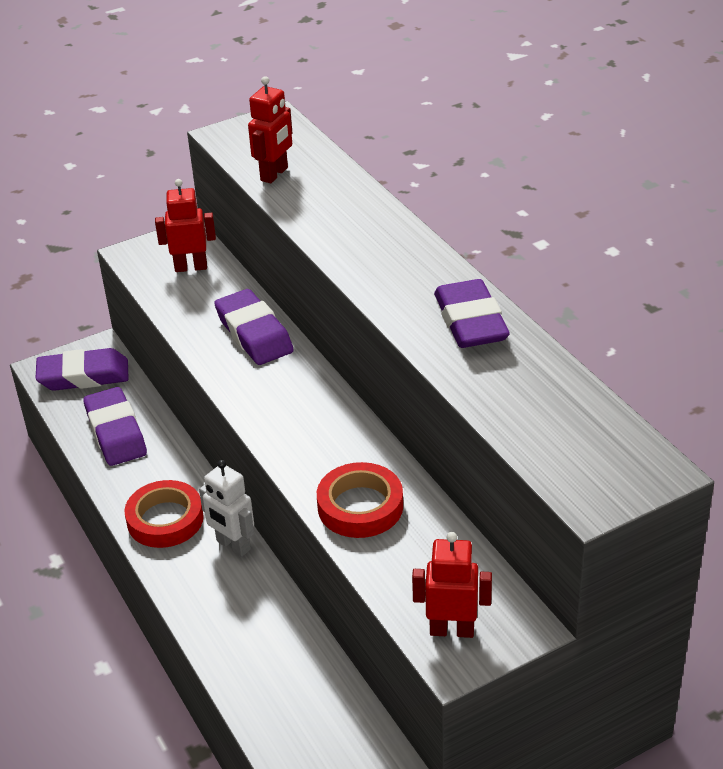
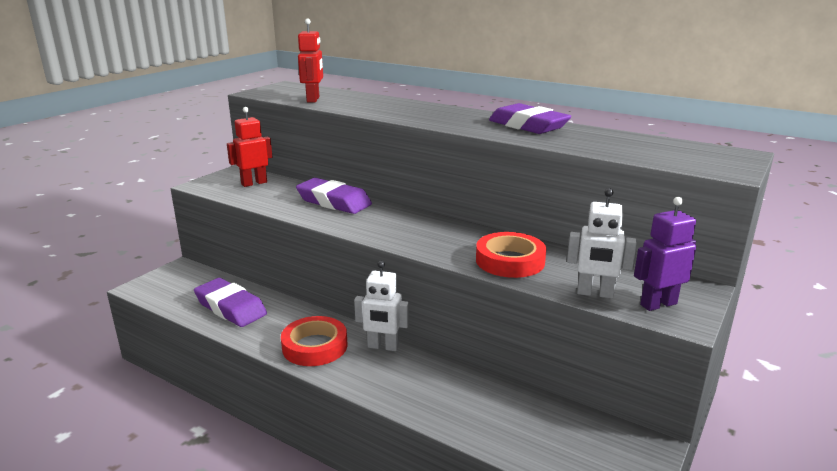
camera: 30 degrees left, 15 degrees down
purple eraser [36,348,129,391] -> none
red robot [412,532,492,638] -> purple robot [634,197,696,311]
none -> white robot [567,188,637,299]

